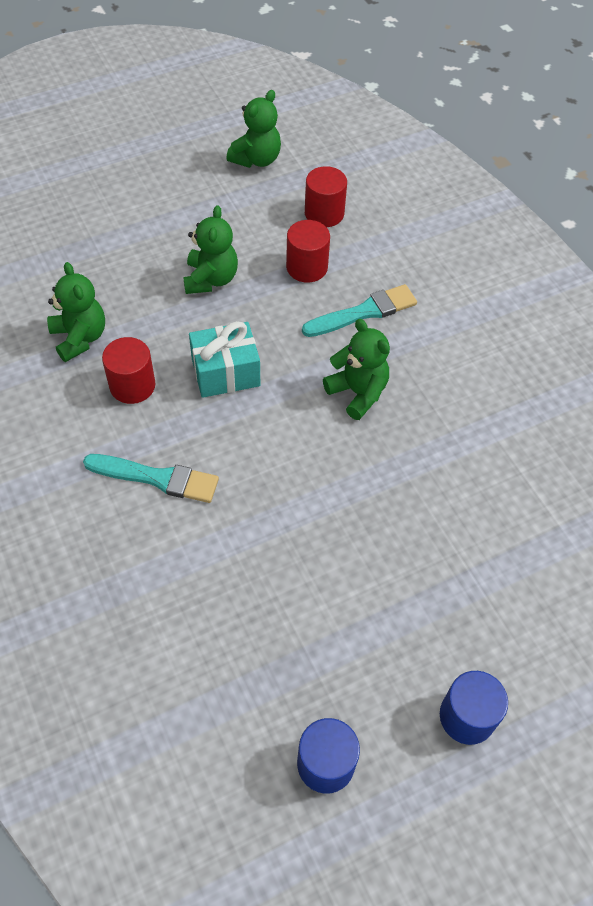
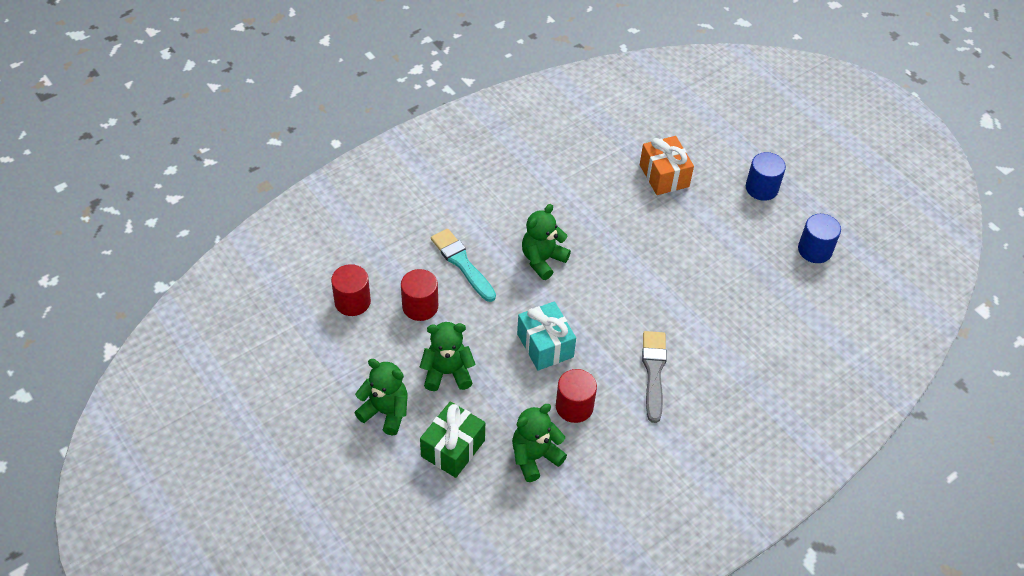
camera: 100 degrees left, 5 degrees down
turquoise brush [83,454,219,503] -> grey brush [642,331,667,423]
green teddy bear [226,90,281,168] -> green teddy bear moved to [354,359,408,435]
none -> green gift [420,401,485,478]
none -> orange gift [640,136,694,195]

